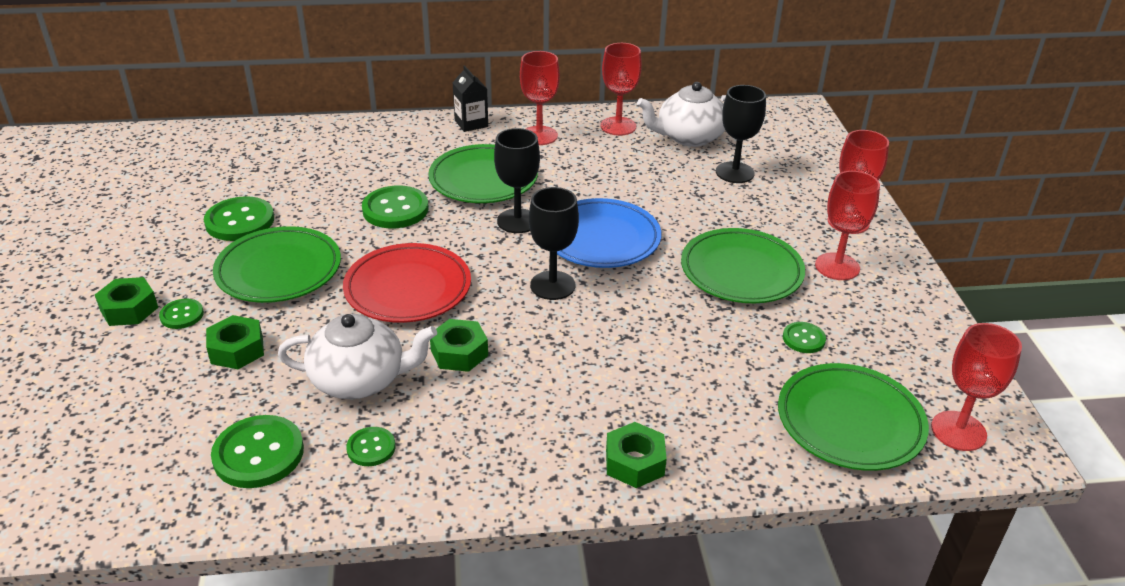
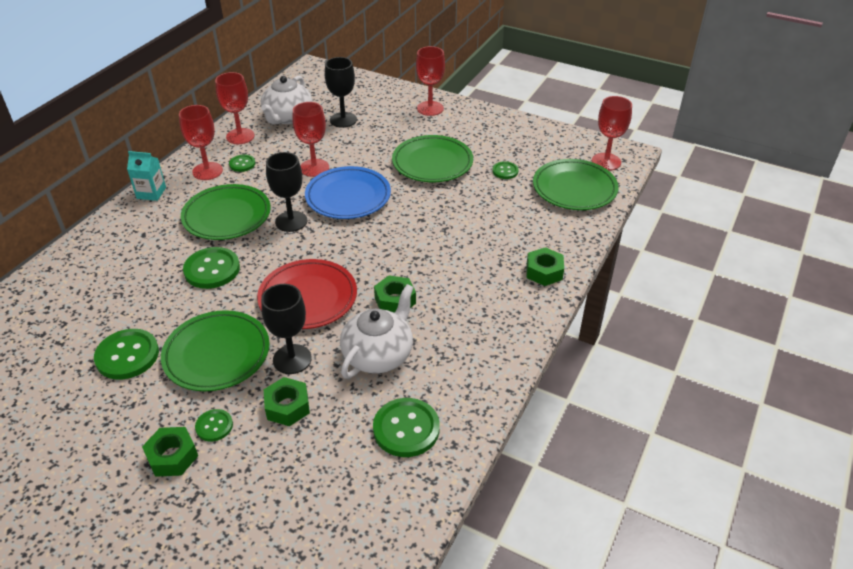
camera: 55 degrees left, 5 degrees up
green button [346,427,396,466] -> green button moved to [229,155,255,172]
black carton [452,66,488,132] -> turquoise carton [127,151,166,201]
black goblet [529,187,579,300] -> black goblet moved to [261,284,312,374]
red goblet [815,171,880,280] -> red goblet moved to [293,102,329,177]

